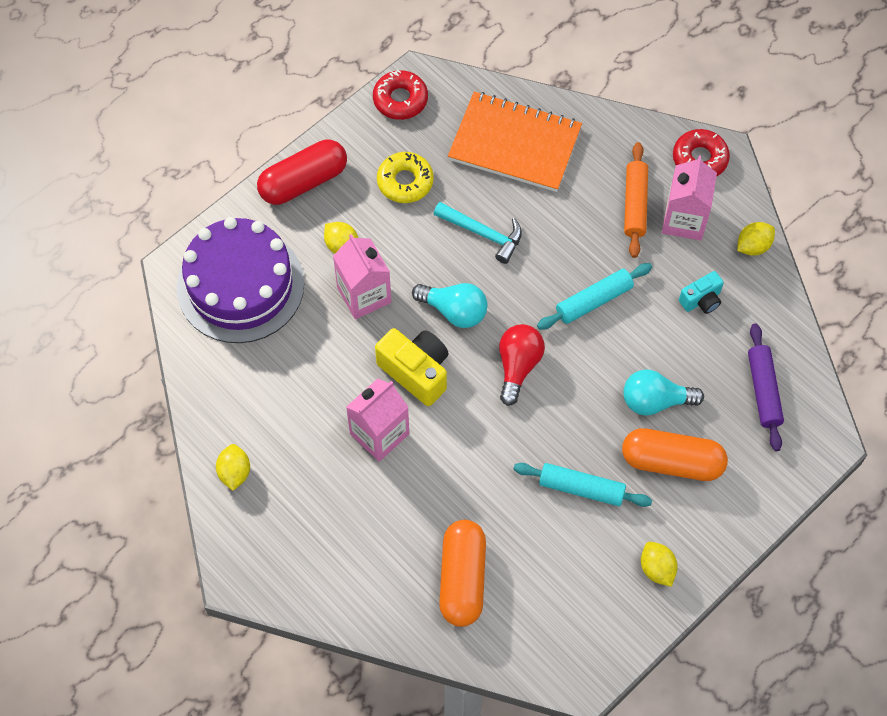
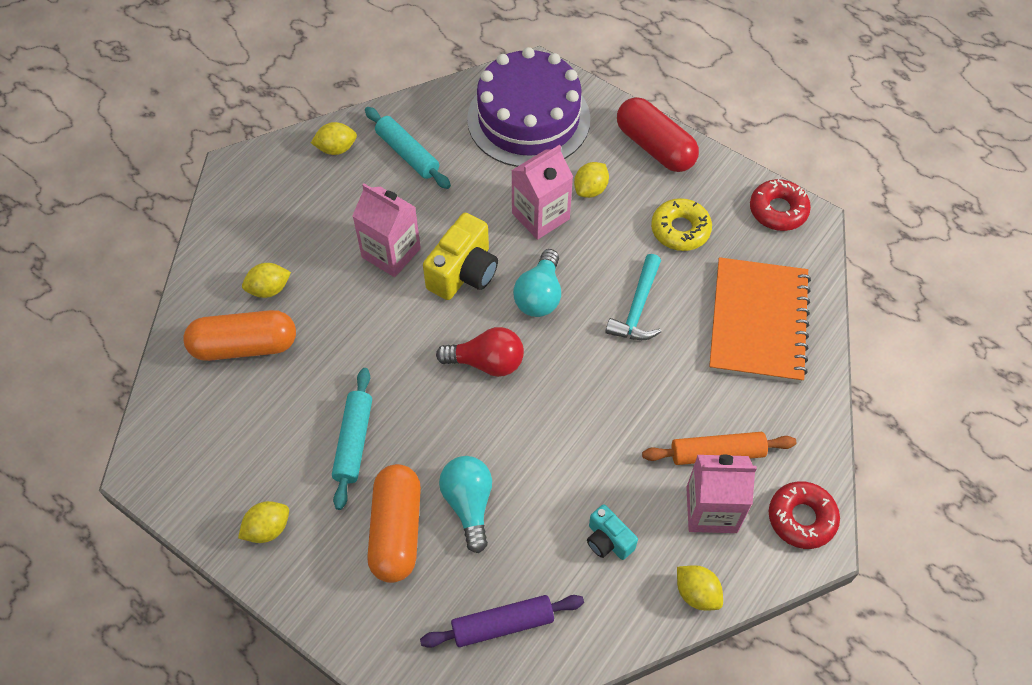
camera: 80 degrees right, 5 degrees down
turquoise rolling pin [537,263,652,330] -> turquoise rolling pin moved to [365,107,451,189]
none -> yellow lemon [242,263,291,298]

